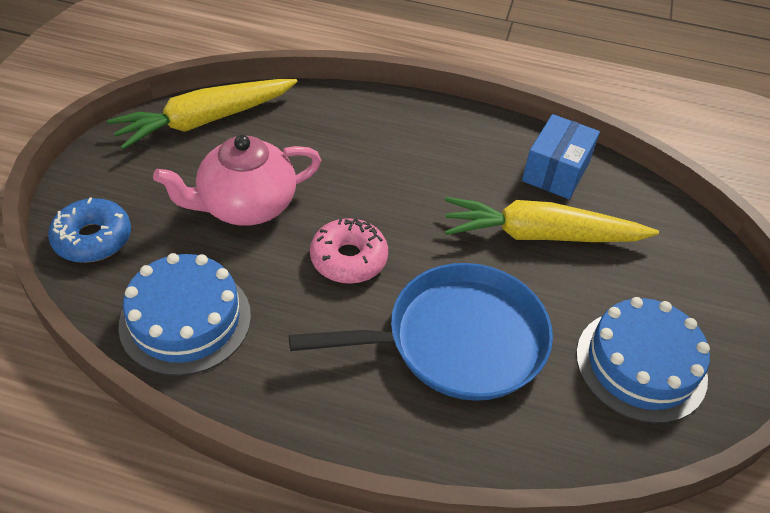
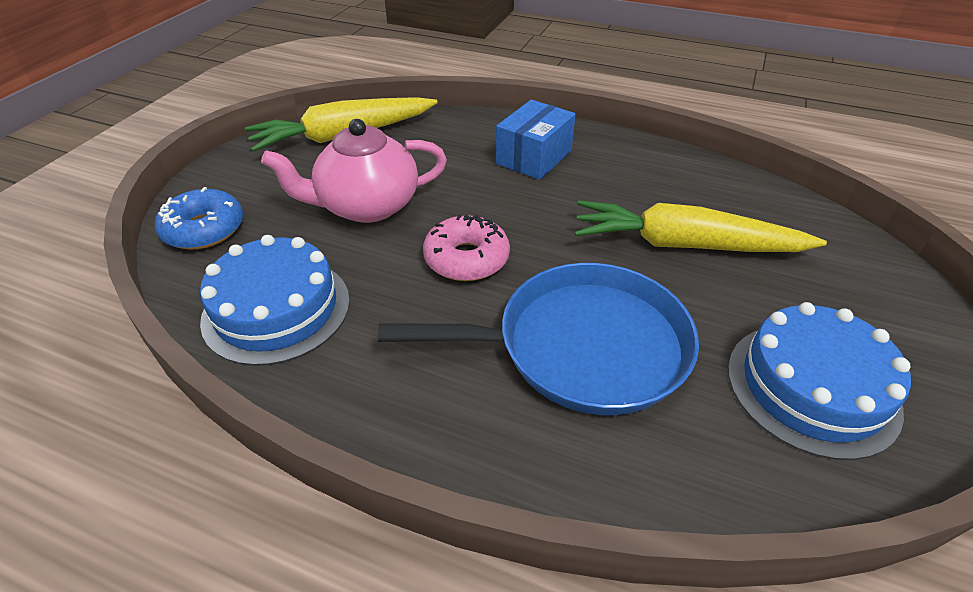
camera: 10 degrees right, 5 degrees down
blue box [522,114,600,199] -> blue box moved to [496,100,576,180]

